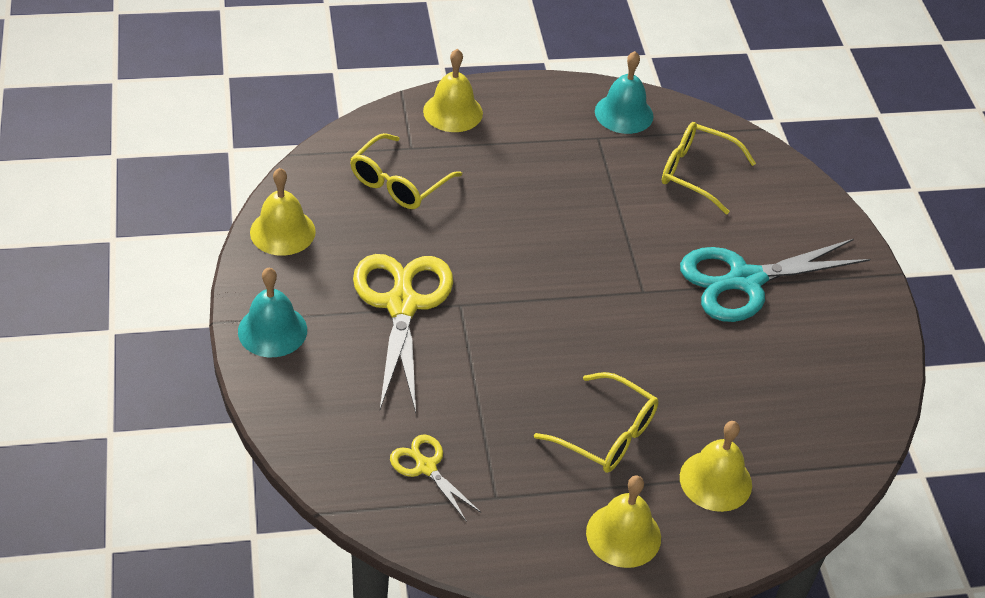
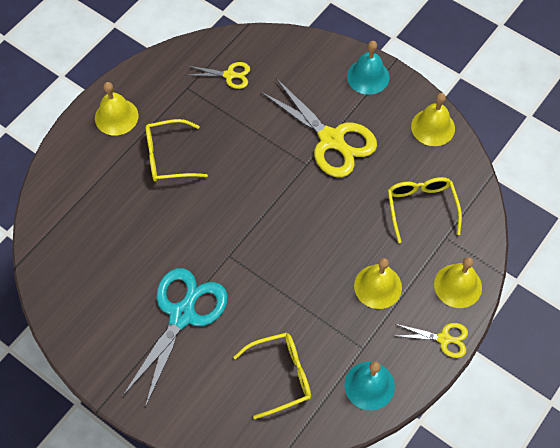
camera: 140 degrees right, 15 degrees up
yellow bell [680,421,752,512] -> yellow bell moved to [354,258,402,309]
none -> yellow scissors [396,323,468,358]

